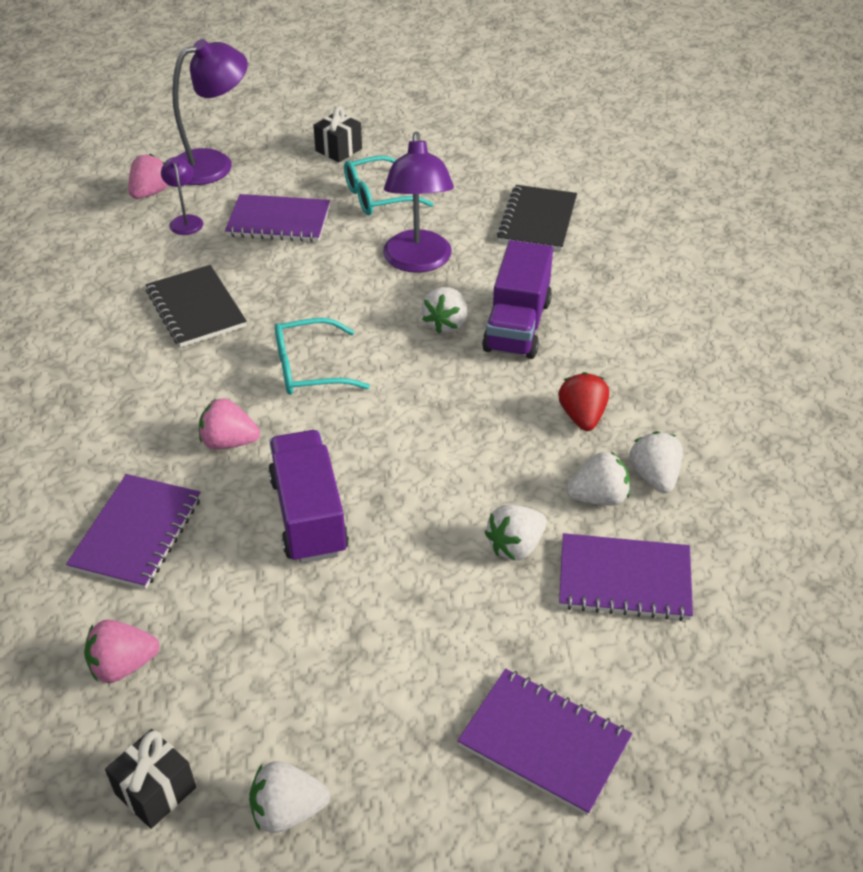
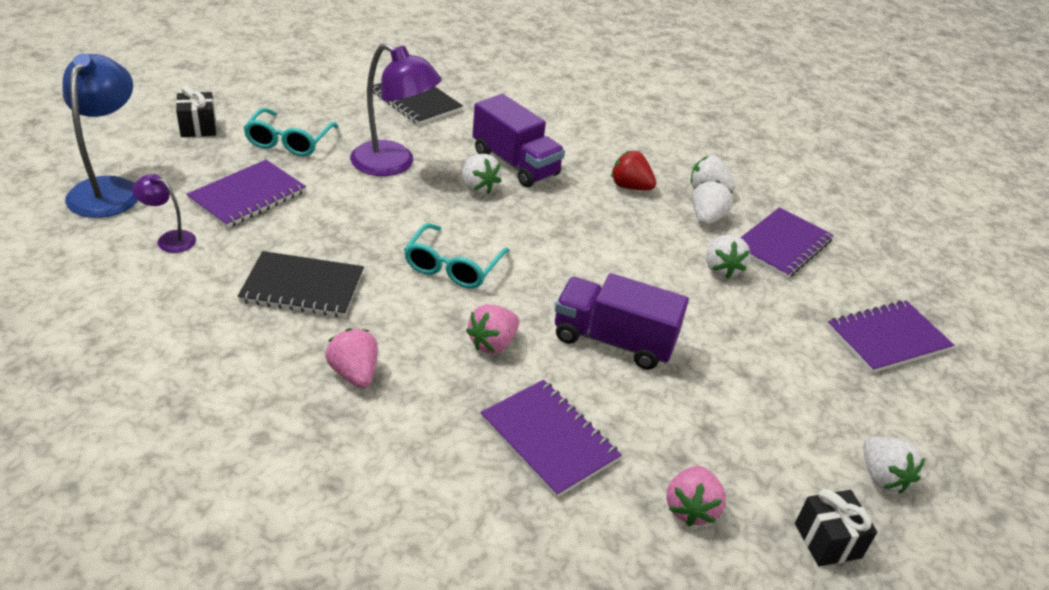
camera: 60 degrees left, 5 degrees down
pink strawberry [128,154,169,199] -> pink strawberry moved to [325,328,378,388]
purple lamp [172,39,248,185] -> blue lamp [62,54,138,218]
white strawberry [249,761,330,833] -> white strawberry turned 45 degrees counterclockwise [863,436,925,494]

